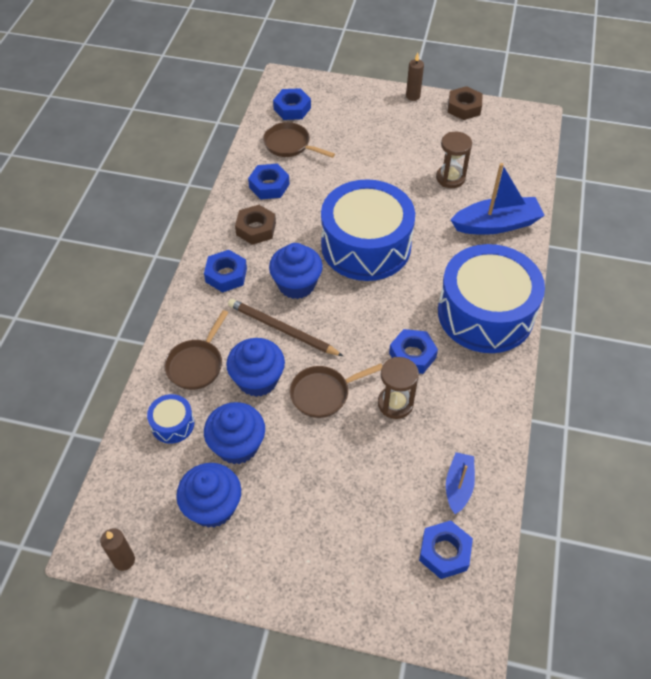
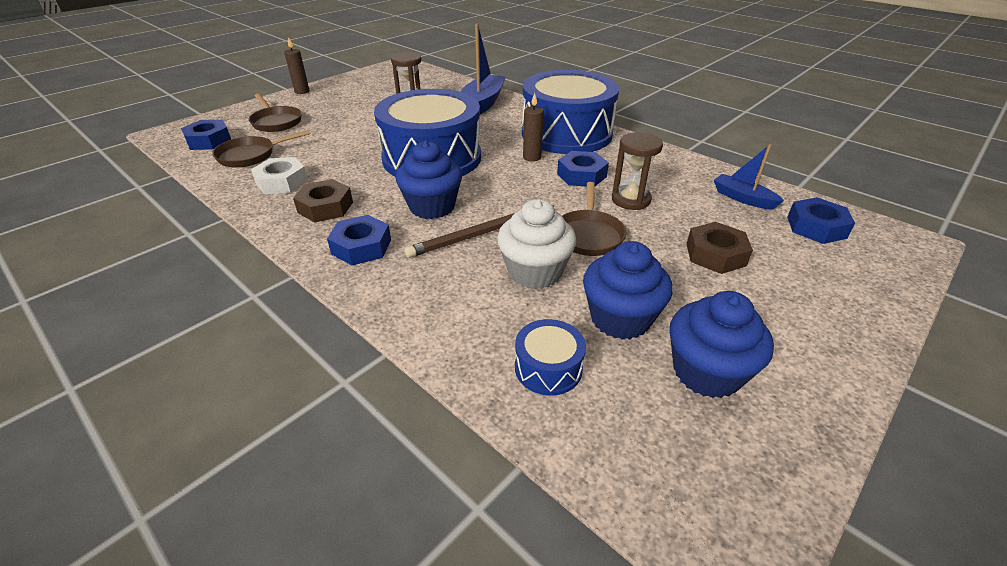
camera: 60 degrees left, 15 degrees down
brown candle [100,528,135,571] -> brown candle moved to [523,93,544,162]
brown pan [164,310,228,390] -> brown pan moved to [249,94,302,132]
blue cupcake [226,338,285,397] -> white cupcake [497,199,576,289]
blue nut [248,164,289,199] -> white nut [251,157,308,194]
brown nut [448,86,483,120] -> brown nut moved to [687,222,753,274]

